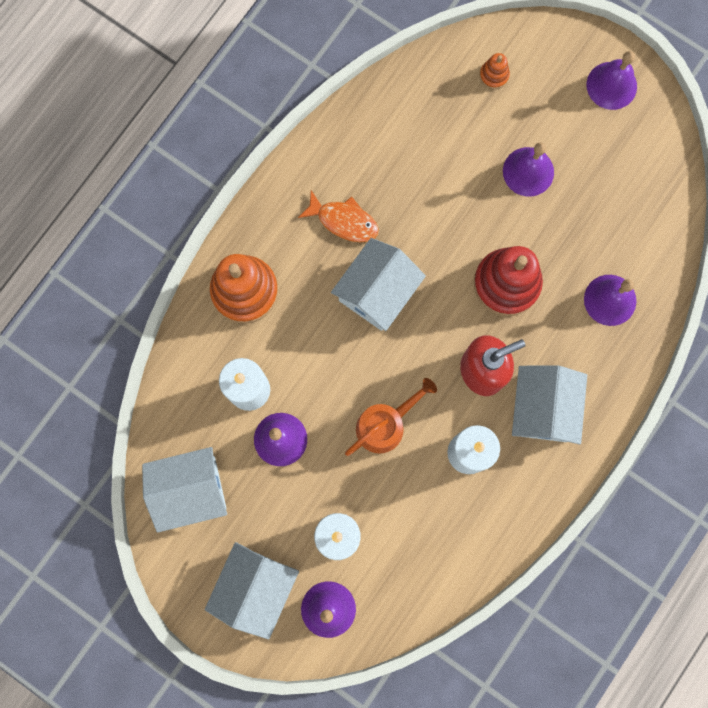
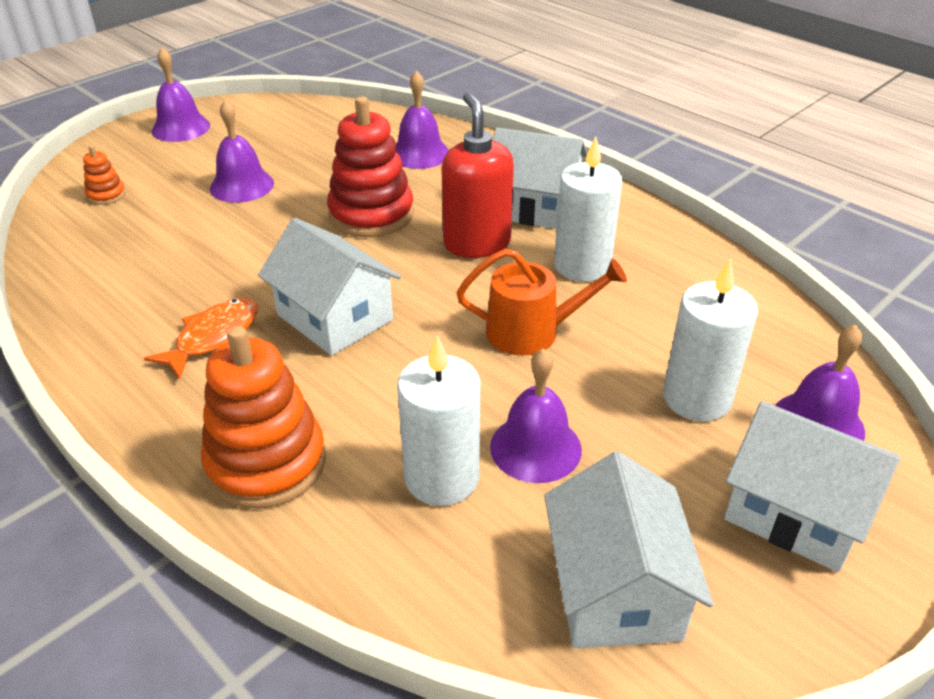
camera: 80 degrees left, 40 degrees down
orange watering can [345,378,437,456] -> orange watering can turned 120 degrees clockwise [457,248,627,356]

